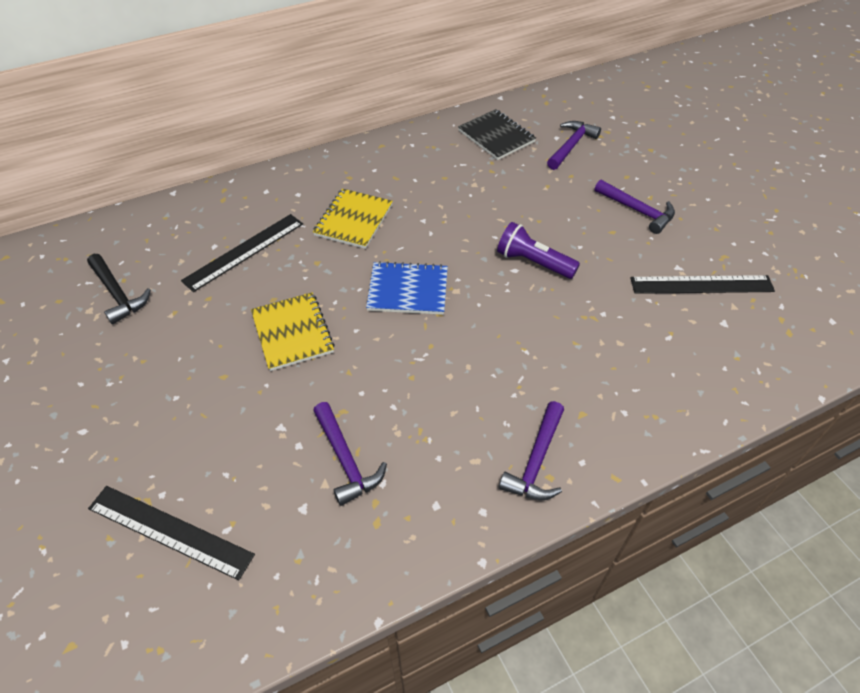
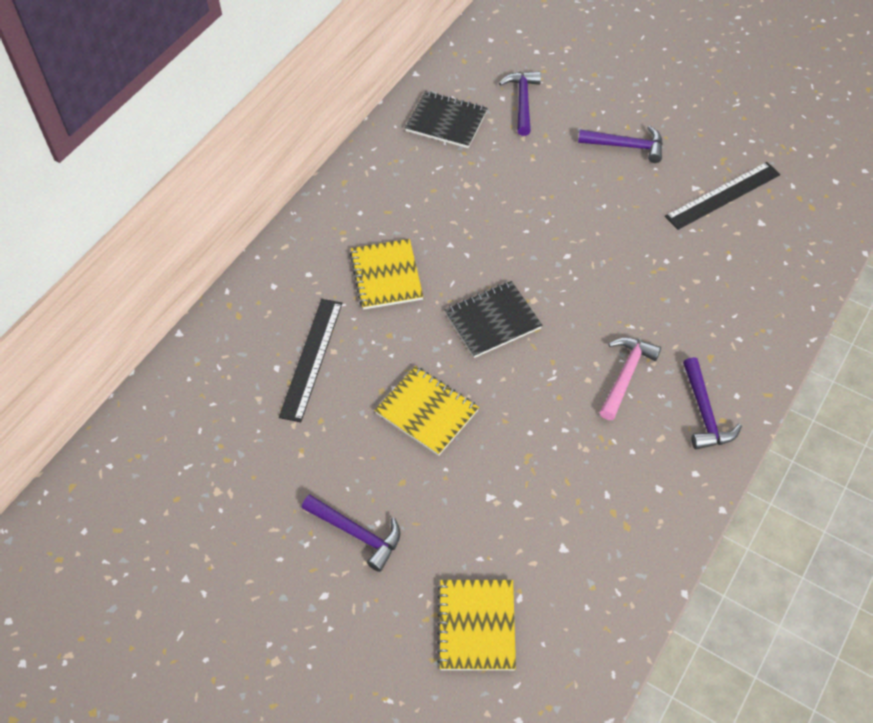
camera: 30 degrees left, 5 degrees up
black hammer [87,254,151,324] -> none
black ruler [88,486,255,580] -> yellow notebook [437,580,516,670]
purple hammer [313,402,387,506] -> purple hammer moved to [302,495,400,572]
blue notebook [366,261,448,315] -> black notebook [445,281,542,358]
purple flashlight [497,222,580,279] -> none
none -> pink hammer [599,338,661,420]

